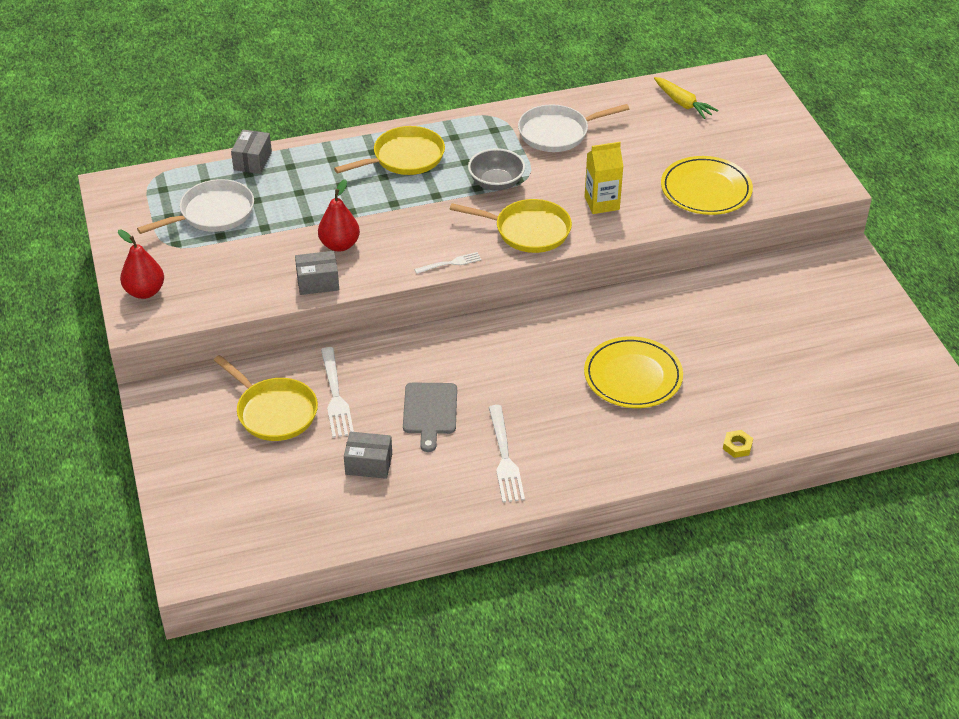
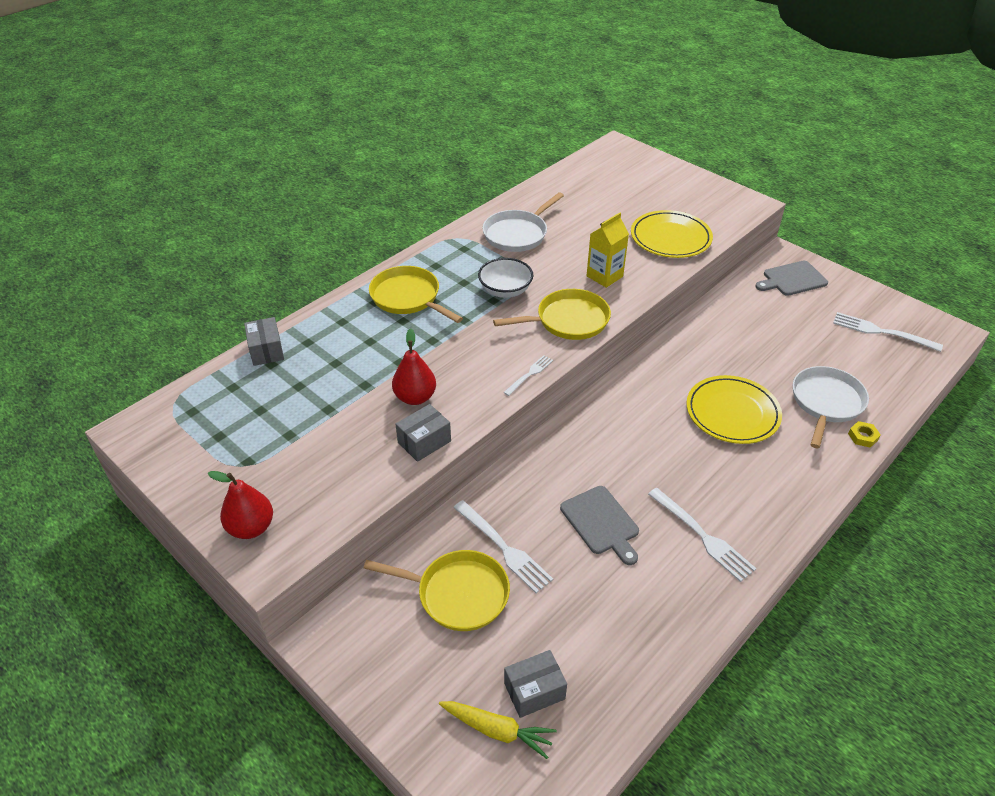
camera: 30 degrees left, 0 degrees up
white pan [137,179,254,234] -> white pan moved to [793,366,869,448]
yellow pan [334,126,445,175] -> yellow pan turned 75 degrees counterclockwise [369,266,463,323]
grey box [344,432,392,479] -> grey box moved to [504,650,567,718]
grey bowl [468,148,525,191] -> white bowl [478,258,533,298]
yellow carrot [654,77,719,119] -> yellow carrot moved to [439,701,557,759]
none -> grey cutting board [755,261,828,296]
none -> white fork [833,312,943,352]

